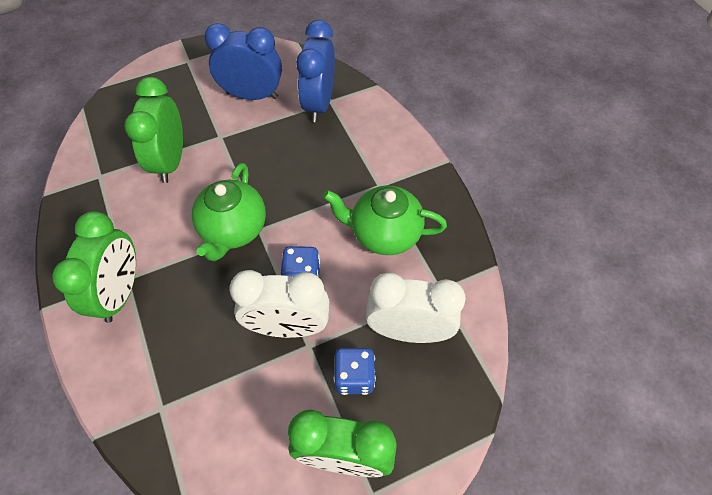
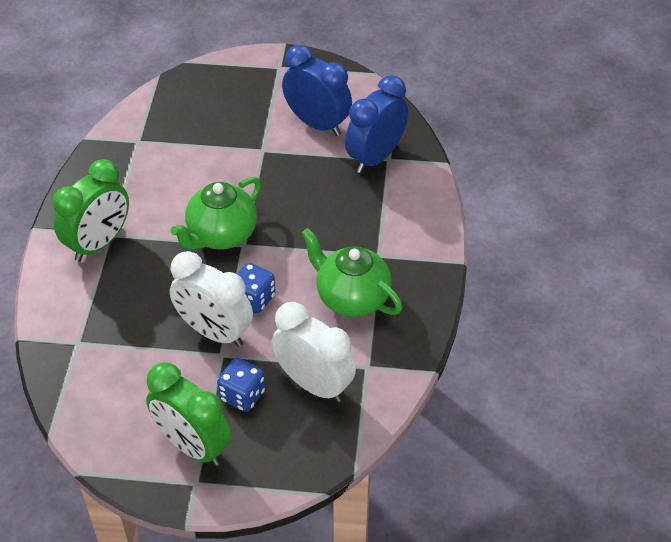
camera: 30 degrees right, 10 degrees down
green clock [124,77,183,183] -> none

